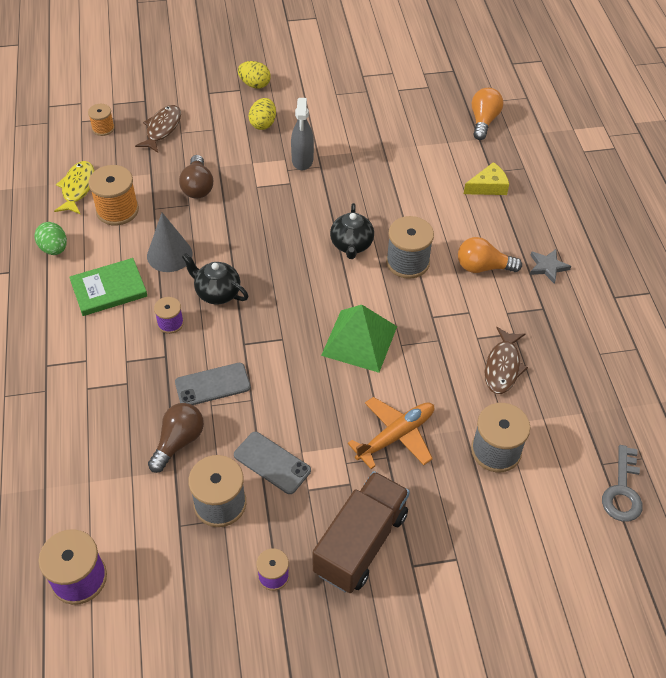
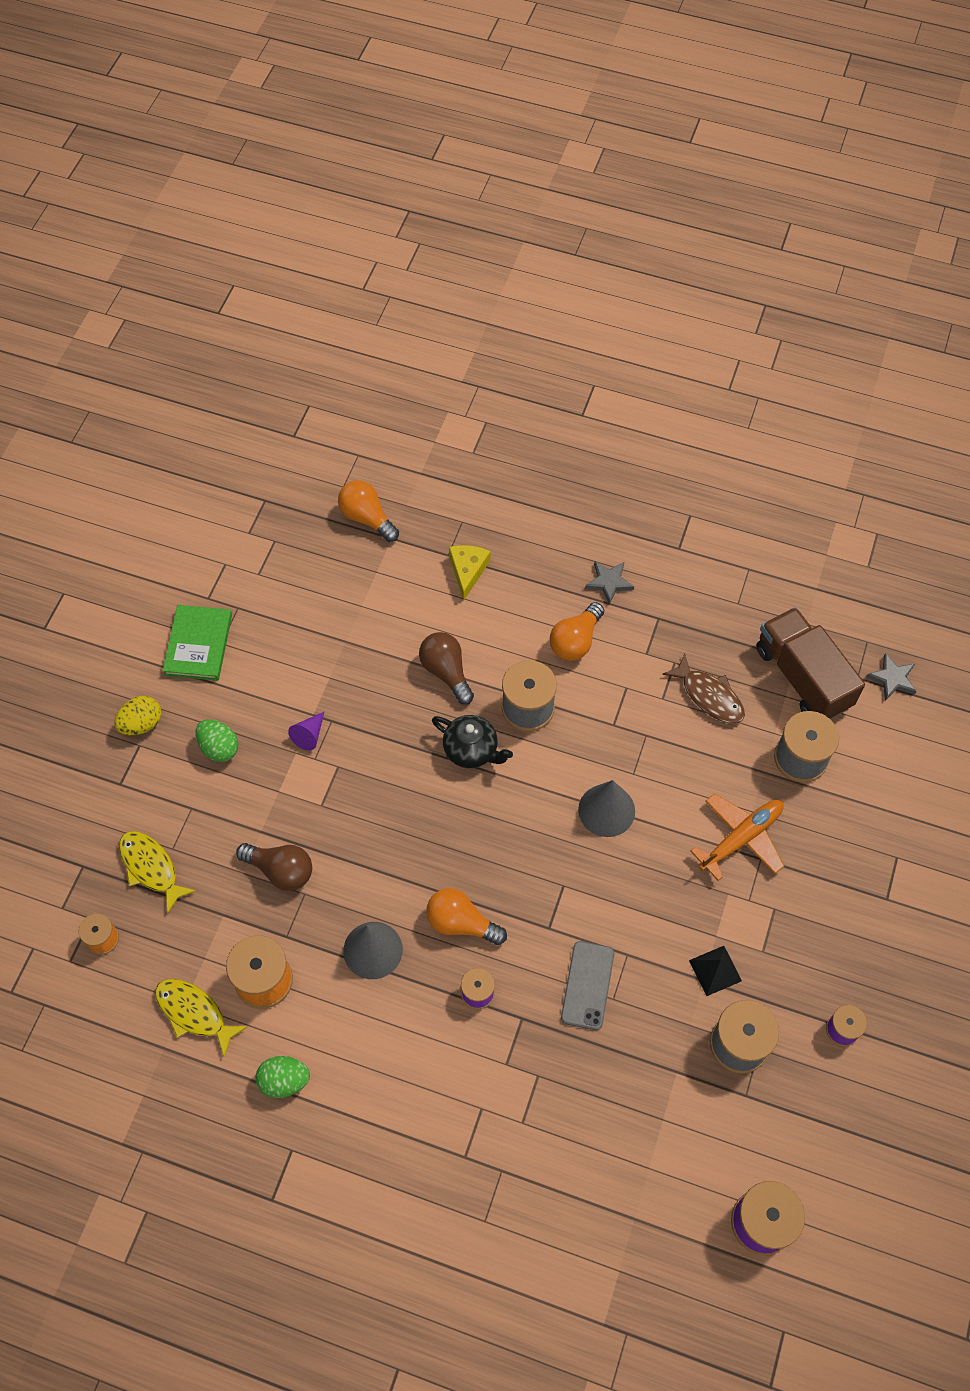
camera: 60 degrees left, 10 degrees up
green book [69,258,147,316] -> green book moved to [162,605,232,681]
brown fish [135,105,181,153] -> yellow fish [119,831,196,914]
brown light bulb [148,403,204,473] -> brown light bulb moved to [419,632,474,705]
black teapot [182,253,249,304] -> orange light bulb [426,888,507,945]
grey phone [234,432,311,494] -> black pyramid [689,946,742,996]
yellow egg [249,98,276,130] -> green egg [195,719,238,762]
grey spray bottle [291,98,314,170] -> purple cone [288,711,325,751]
brown truck [313,471,410,593] -> brown truck moved to [756,607,865,719]
green pyramid [321,305,397,373] -> grey cone [578,780,635,837]
orange plane [348,397,434,469] -> orange plane turned 60 degrees clockwise [690,793,784,881]
grey key [602,445,643,522] -> grey star [866,653,917,701]

